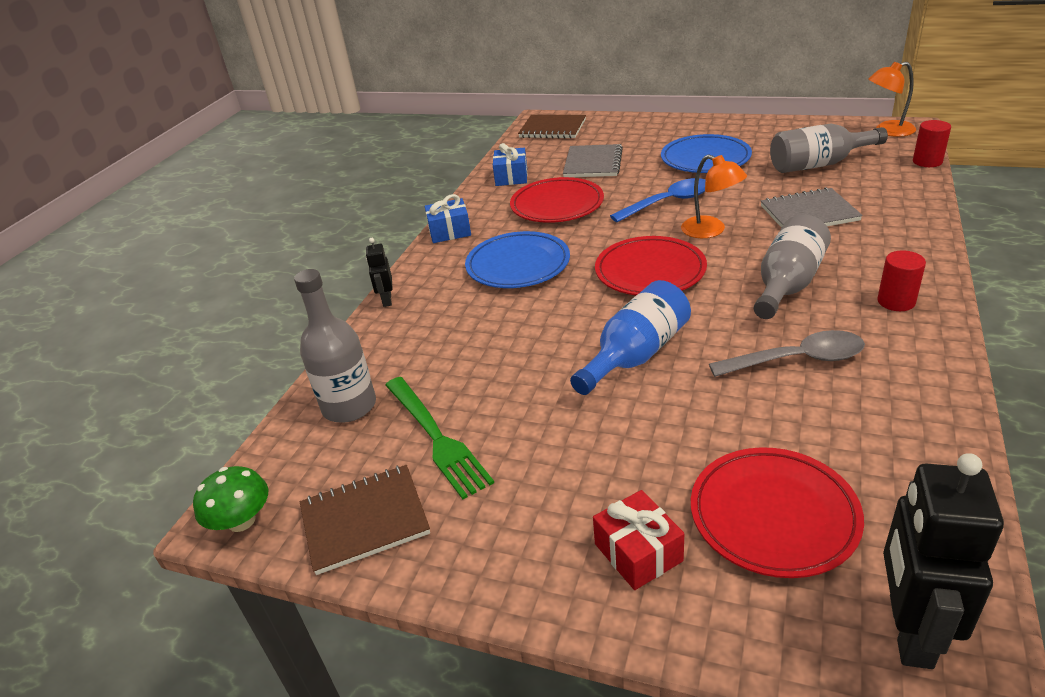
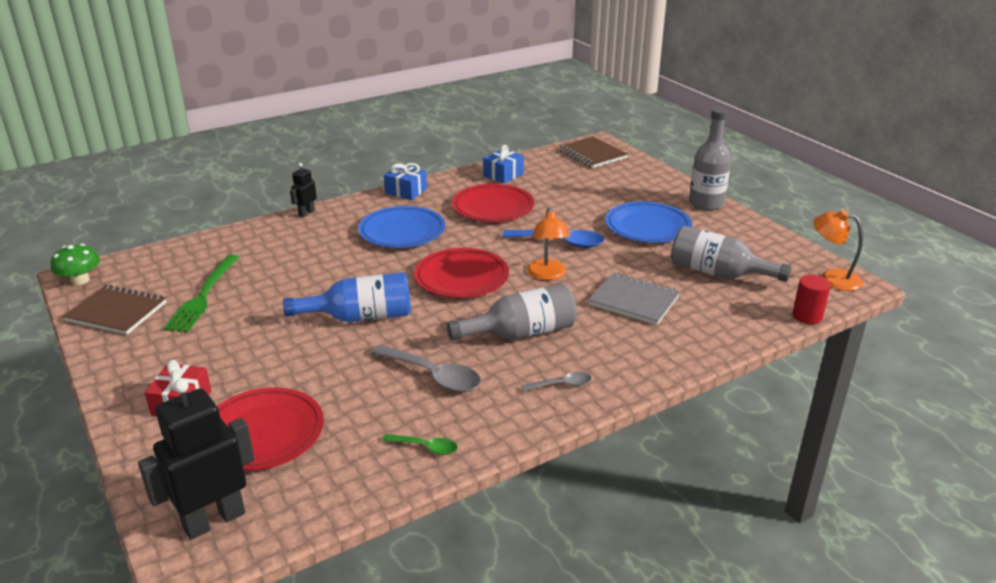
camera: 35 degrees right, 5 degrees down
grey bottle [294,269,376,423] -> grey bottle moved to [689,108,731,210]
grey notebook [563,144,623,177] -> none
red cylinder [877,250,926,311] -> grey spoon [521,372,592,392]
none -> green spoon [382,434,458,455]

